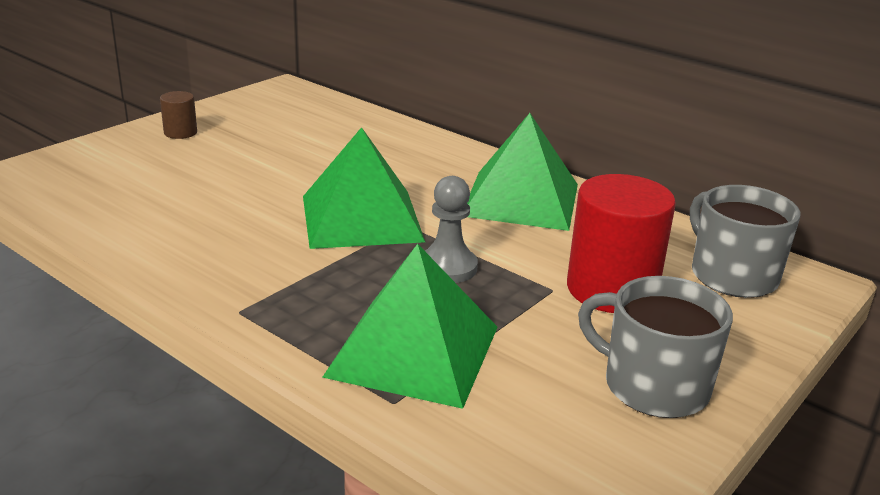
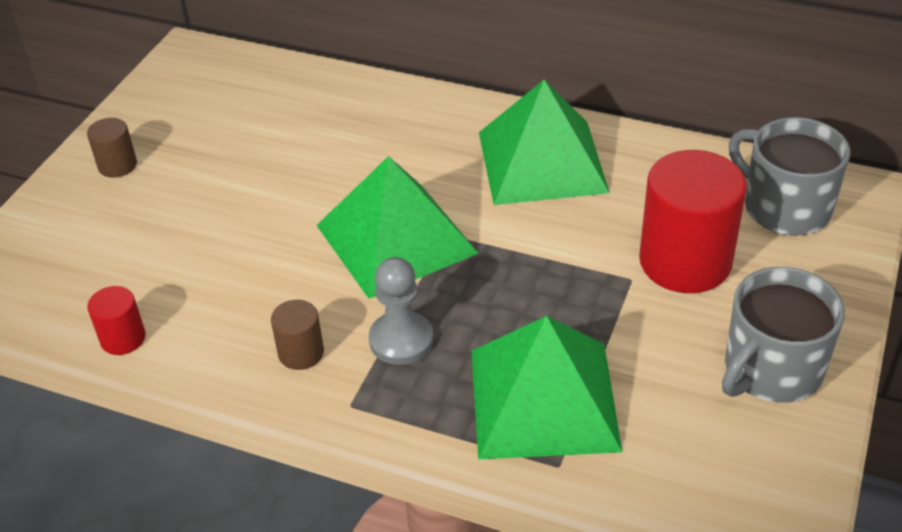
camera: 15 degrees left, 15 degrees up
grey pawn [425,176,478,283] -> grey pawn moved to [369,257,433,365]
grey mug [578,276,733,418] -> grey mug turned 60 degrees counterclockwise [722,267,845,403]
none -> red cylinder [87,286,146,355]
none -> brown cylinder [271,300,324,370]

